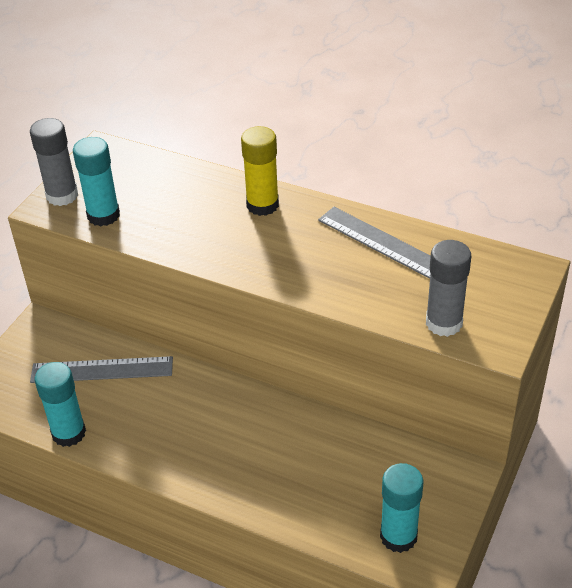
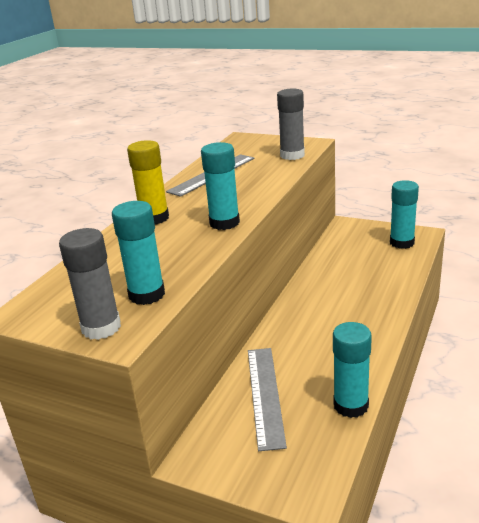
camera: 90 degrees left, 15 degrees down
none -> turquoise glue stick [201,142,240,230]

